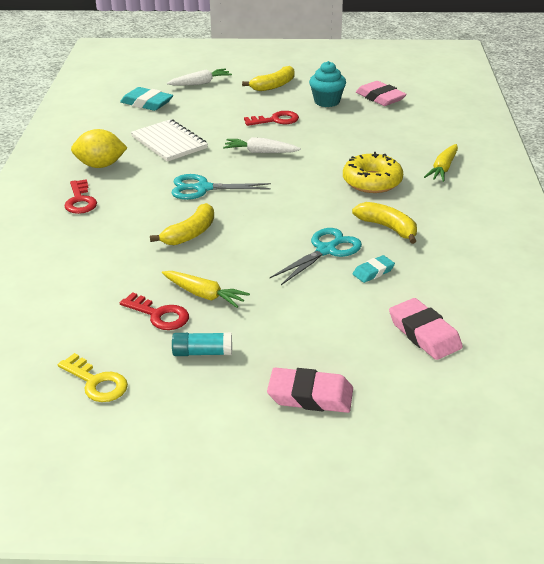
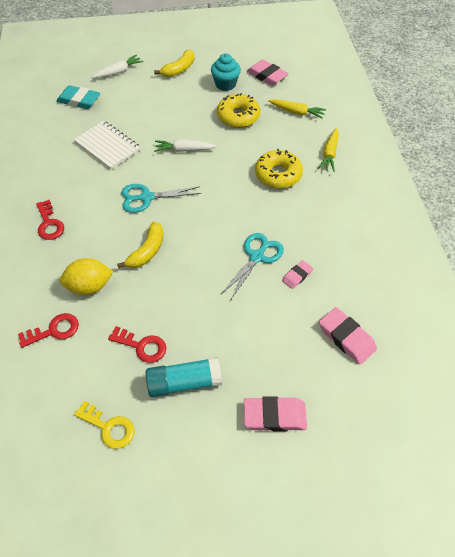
camera: 10 degrees left, 20 degrees up
yellow lemon [71,129,128,168] -> yellow lemon moved to [59,258,113,295]
yellow carrot [162,271,250,308] -> yellow carrot moved to [268,99,326,119]
turquoise glue stick [172,332,232,356] -> turquoise glue stick [146,357,222,397], size x1.58
red key [244,111,299,126] -> red key moved to [18,313,79,348]
yellow banana [352,202,417,244] -> none
turquoise eraser [353,255,395,283] -> pink eraser [282,260,313,289]
none -> yellow donut [217,93,260,128]

